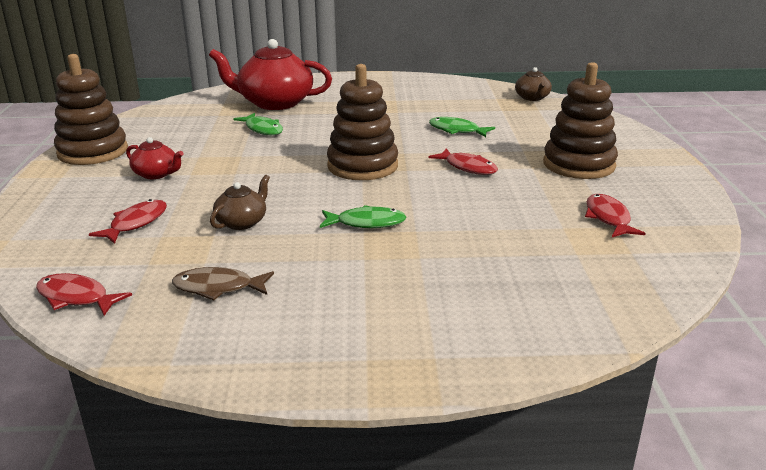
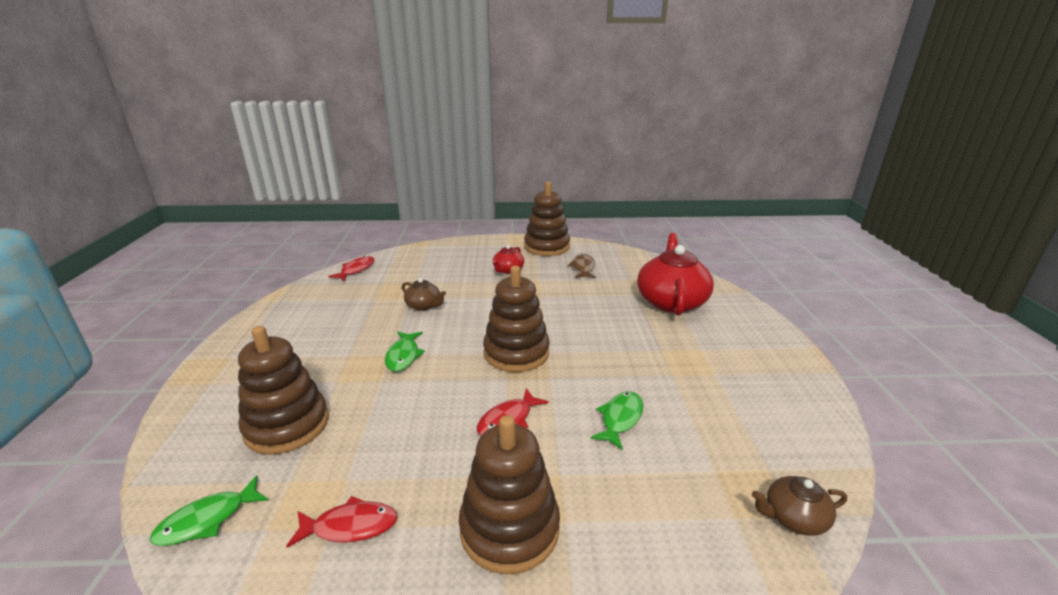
camera: 90 degrees right, 0 degrees up
red fish [89,199,167,244] -> none
brown fish [172,267,274,301] -> brown fish moved to [568,254,596,278]
green fish [233,113,283,135] -> green fish moved to [150,476,268,546]
none -> brown stacking toy [238,326,329,455]

